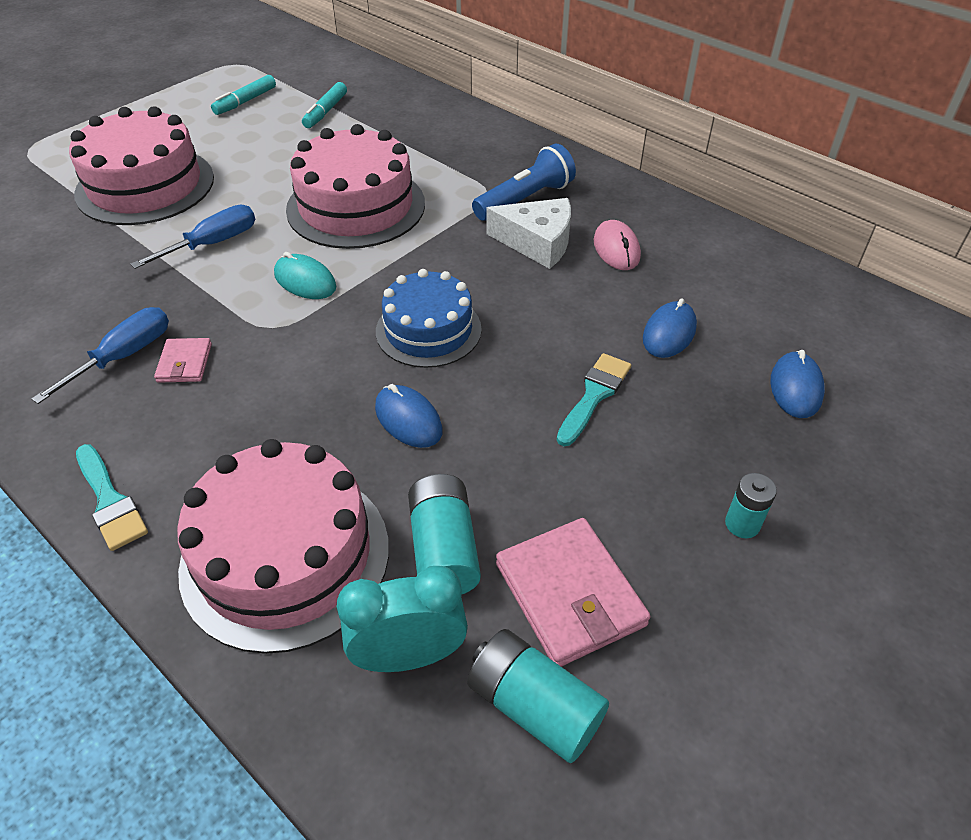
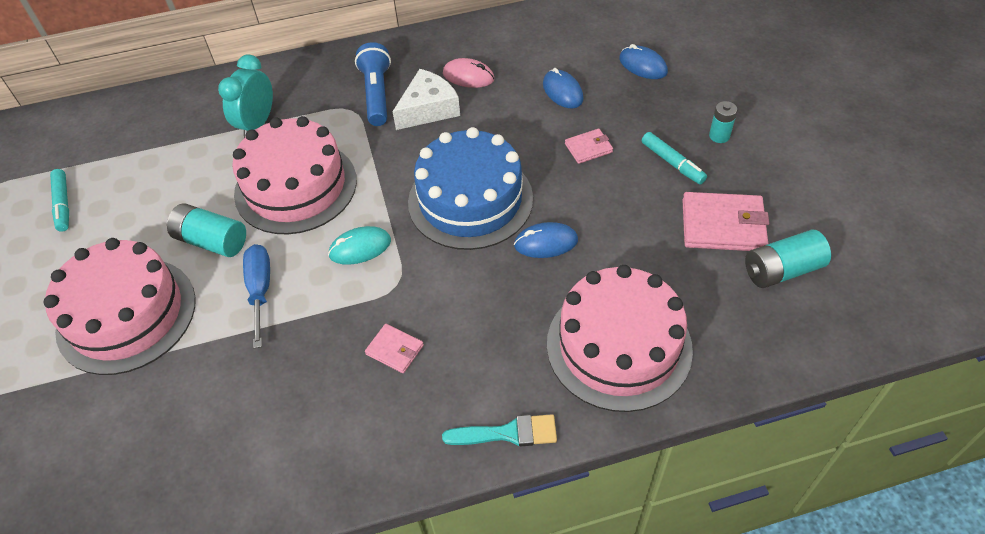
camera: 55 degrees left, 5 degrees up
blue screwdriver [31,307,169,404] -> none
turquoise marker [302,82,347,128] -> turquoise marker moved to [642,132,707,184]
turquoise clock [337,566,468,672] -> turquoise clock moved to [218,55,273,138]
blue cake [376,269,482,368] -> blue cake [408,127,533,250], size x1.54
turquoise battery [408,474,481,594] -> turquoise battery moved to [167,203,246,257]
turquoise brush [557,353,631,446] -> pink wallet [565,129,613,164]

